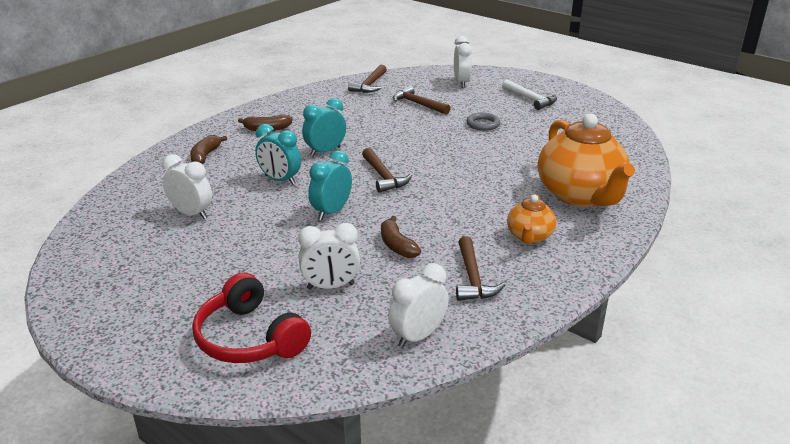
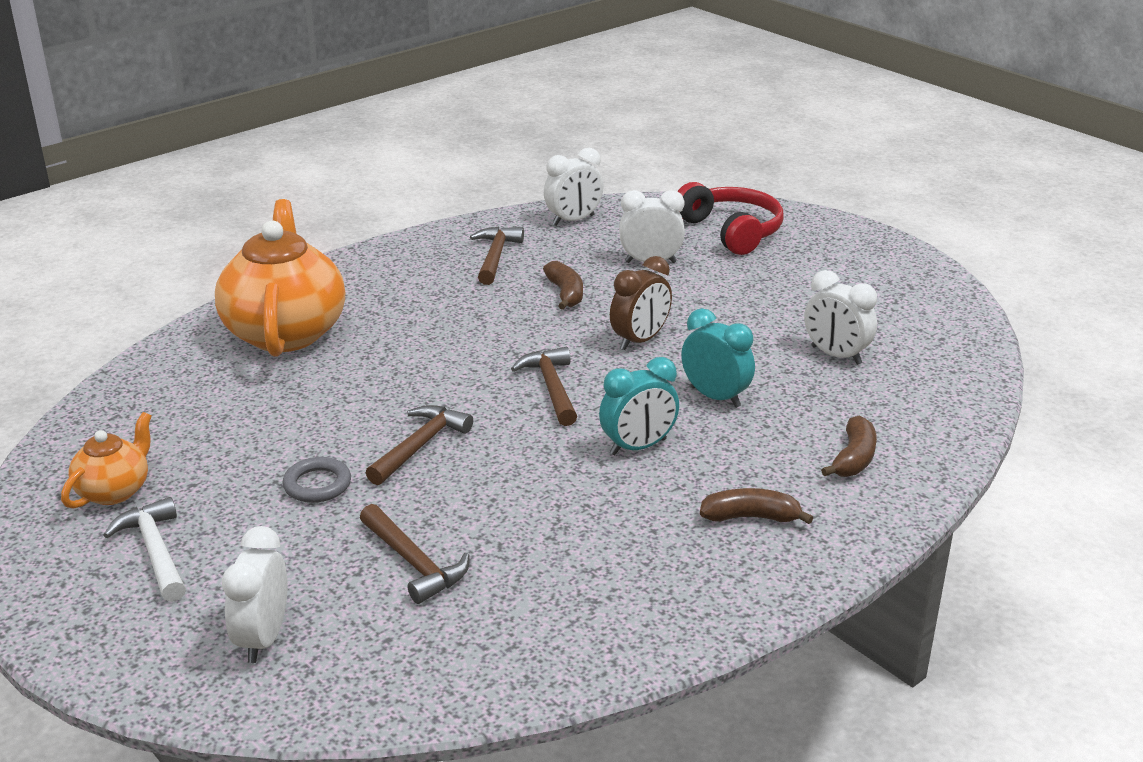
camera: 170 degrees left, 0 degrees up
turquoise clock [308,150,352,220] -> brown clock [610,256,672,350]
brown hammer [348,65,387,93] -> brown hammer moved to [366,405,473,485]
orange teapot [507,194,556,244] -> orange teapot moved to [61,412,151,509]

